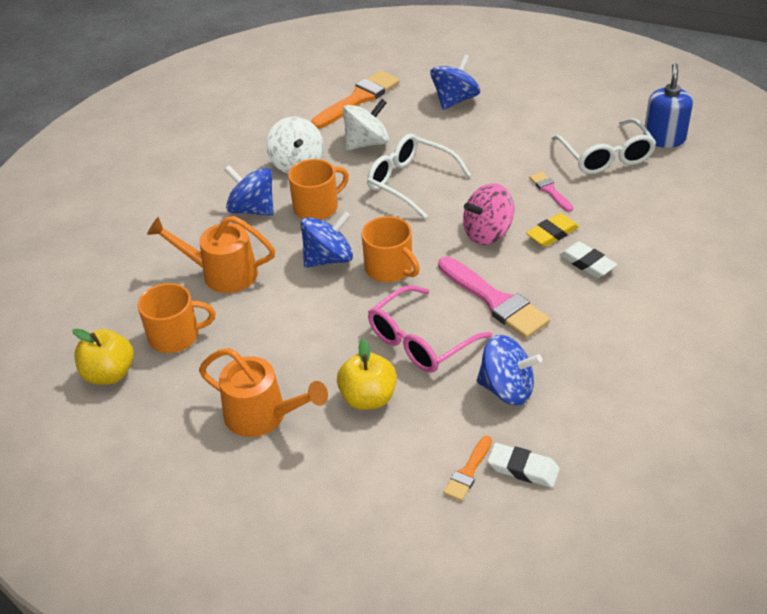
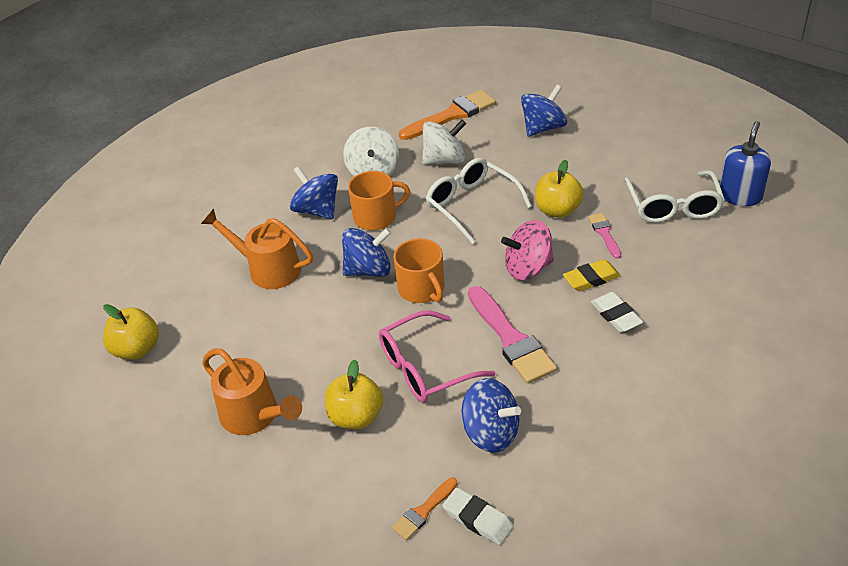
camera: 15 degrees right, 0 degrees up
orange mug [138,283,215,353] -> none
none -> yellow apple [535,160,584,218]

